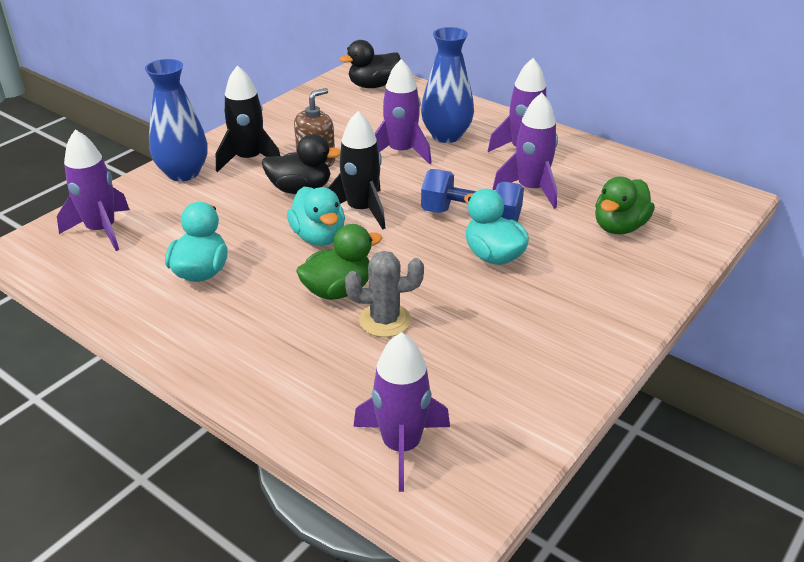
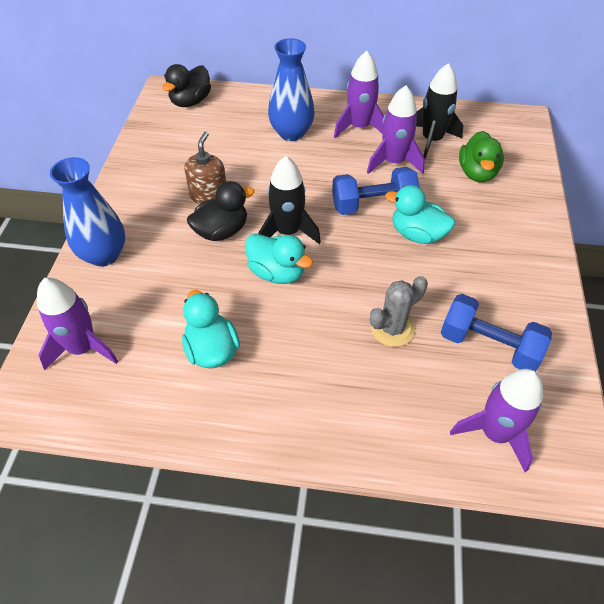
camera: 30 degrees left, 15 degrees up
black rocket [216,65,280,172] -> black rocket moved to [416,63,463,159]
green duck [296,224,382,300] -> none
purple rocket [374,59,432,164] -> none
none -> blue dumbbell [441,294,552,371]

